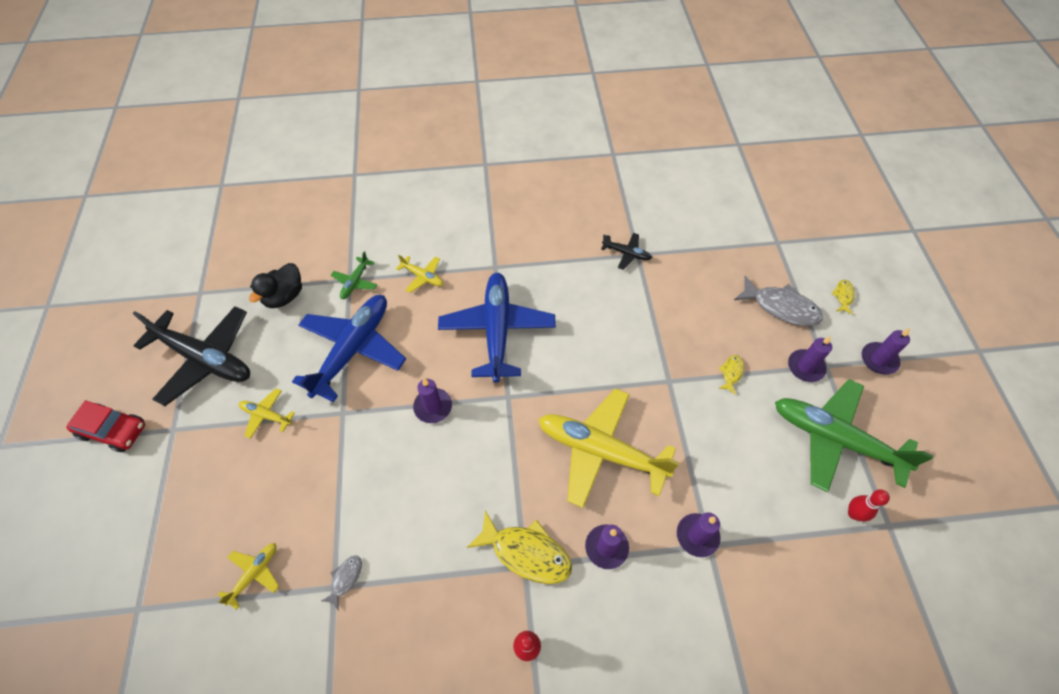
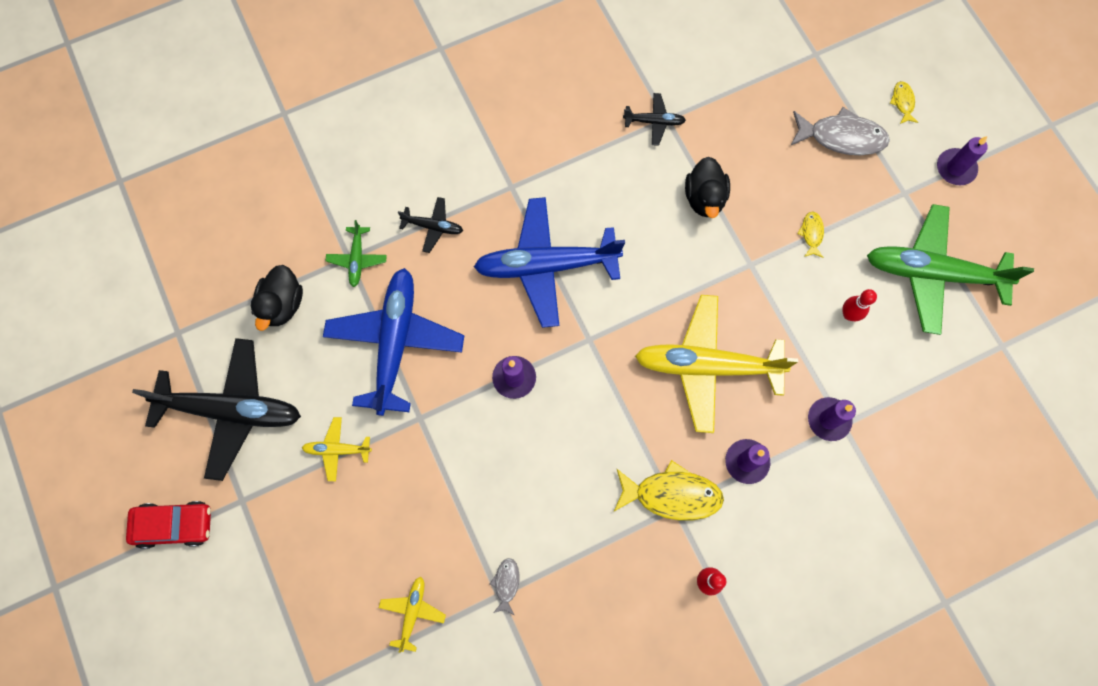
camera: 20 degrees left, 15 degrees up
yellow plane [396,255,443,293] -> black plane [398,197,463,253]
blue plane [438,273,556,383] -> blue plane turned 75 degrees counterclockwise [474,197,625,328]
purple candle [788,336,832,382] -> none
red bowling pin [848,489,890,521] -> red bowling pin moved to [842,289,877,321]
none -> black duck [685,157,730,218]

